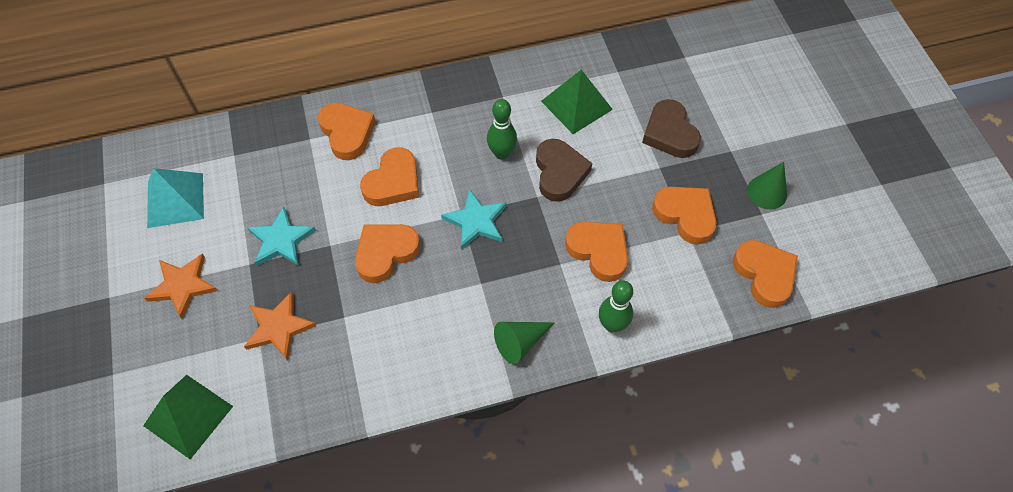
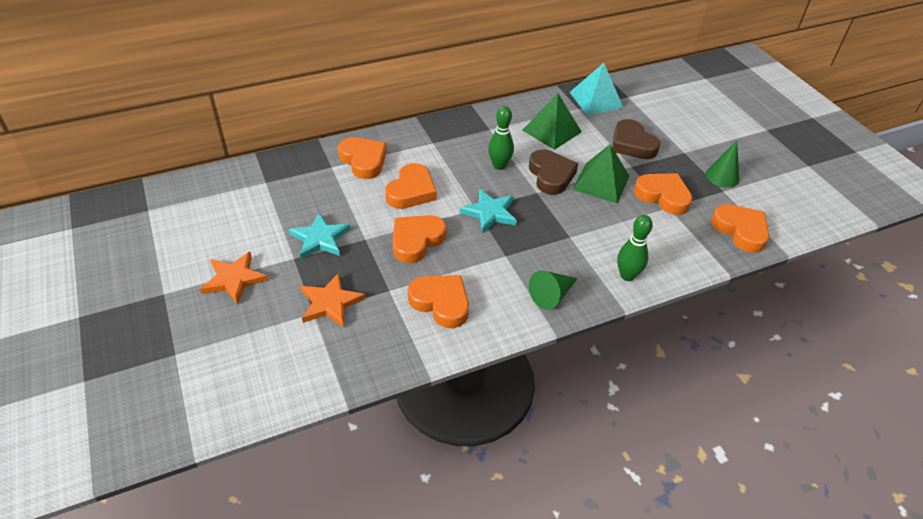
camera: 10 degrees left, 15 degrees down
green pyramid [143,375,233,459] -> green pyramid moved to [572,144,629,203]
turquoise pyramid [147,168,204,228] -> turquoise pyramid moved to [569,63,623,115]
orange heart [565,222,628,282] -> orange heart moved to [408,275,469,328]

